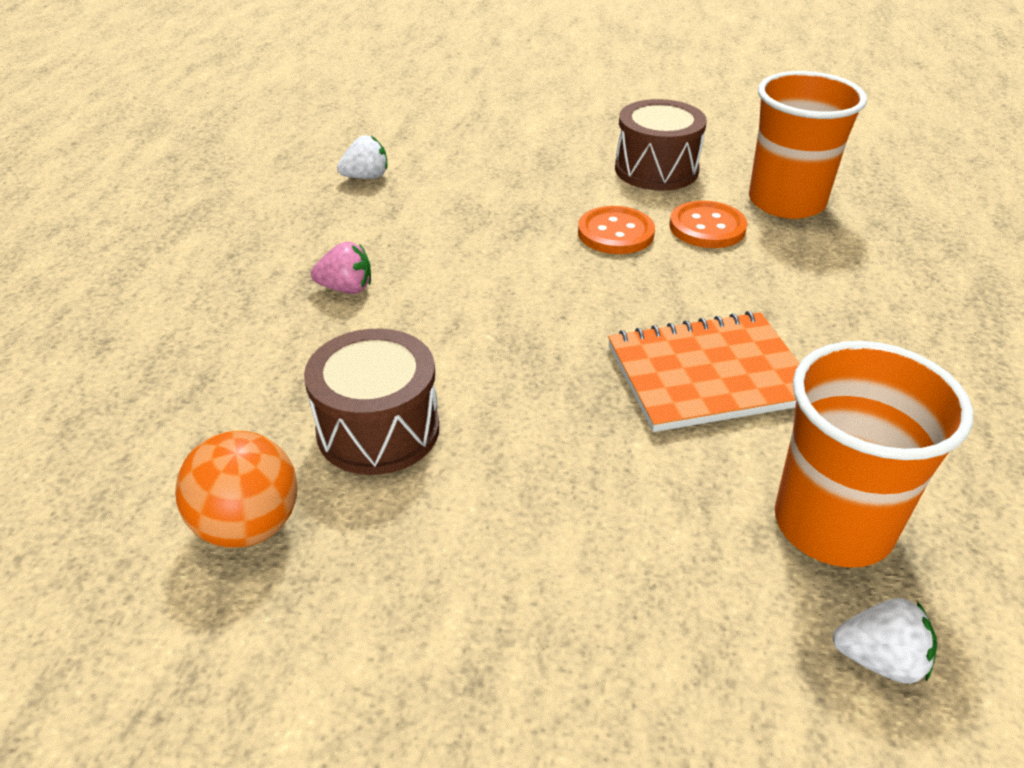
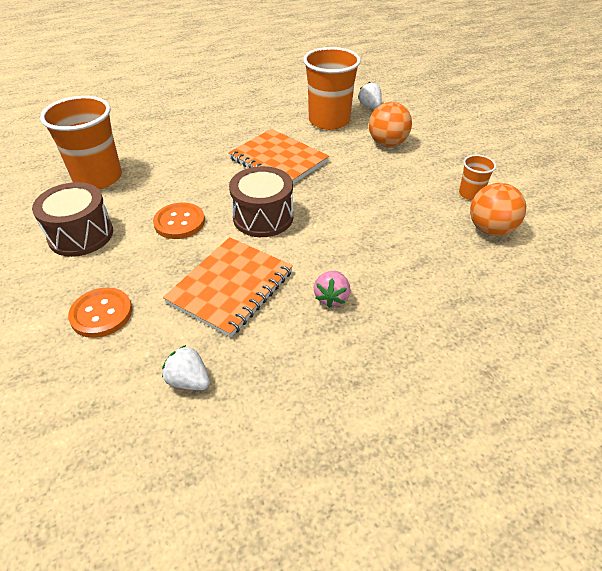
camera: 125 degrees left, 5 degrees up
brown drum [304,329,439,475] -> brown drum moved to [229,166,293,237]
pink strawberry [311,242,371,294] -> pink strawberry turned 135 degrees counterclockwise [314,271,351,308]
orange button [669,201,747,248] -> orange button moved to [68,287,132,338]
none -> orange notebook [163,237,293,337]
none -> orange ball [369,102,412,147]
none -> orange cup [459,155,496,200]

